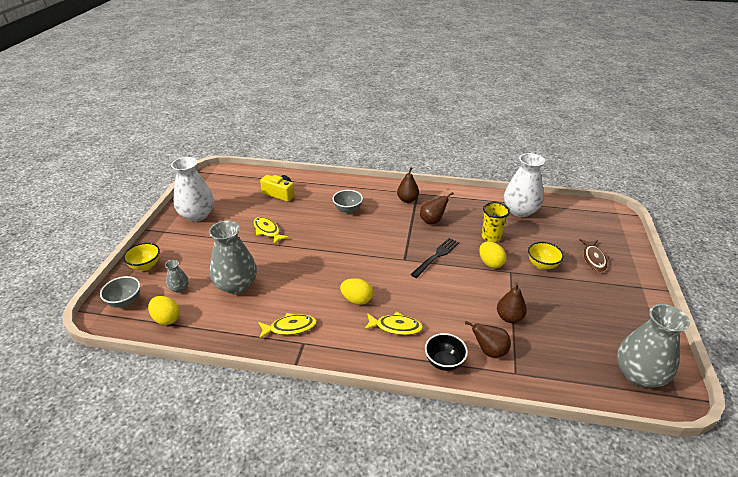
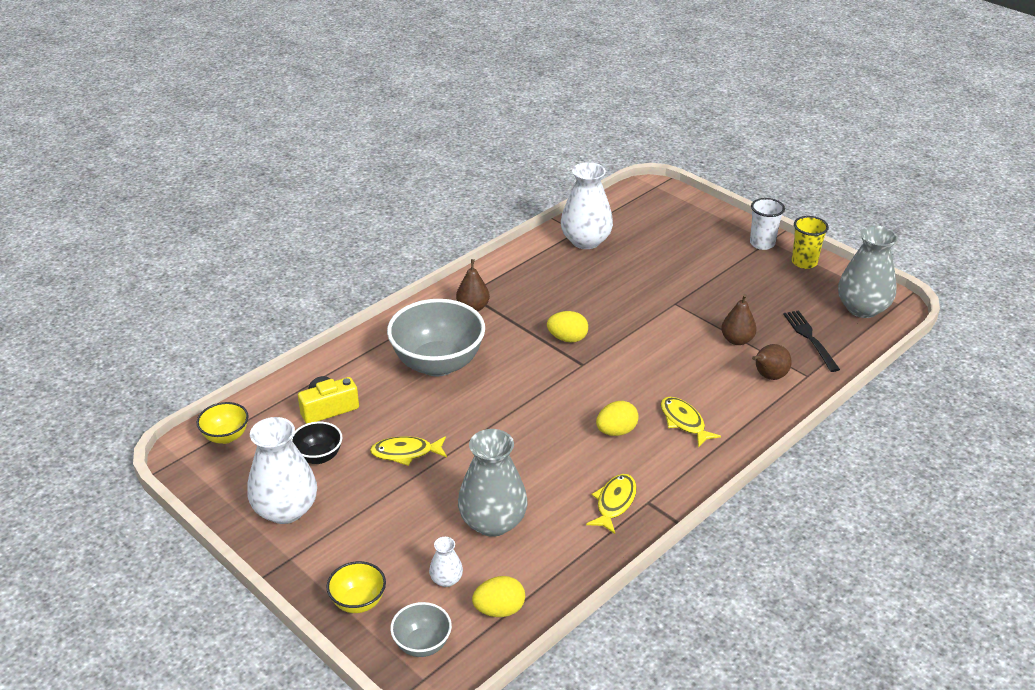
camera: 55 degrees left, 0 degrees up
grey vase [165,260,189,293] -> white vase [429,537,463,587]
grey bowl [333,190,363,213] -> grey bowl [387,299,485,377], size x2.04
yellow fish [364,312,423,335] -> yellow fish turned 75 degrees counterclockwise [661,397,721,447]
black fork [411,238,459,278] -> black fork moved to [783,310,840,372]
brown pear [420,192,454,224] -> none
black bowl [425,333,468,371] -> black bowl moved to [291,421,342,464]
yellow egg [479,241,506,268] -> yellow egg moved to [547,311,588,343]
yellow cup [482,202,510,242] -> yellow cup moved to [792,216,829,269]
yellow bowl [528,242,564,270] -> yellow bowl moved to [197,402,249,444]
brown fish [579,239,610,272] -> none
none -> white cup [750,198,785,250]

